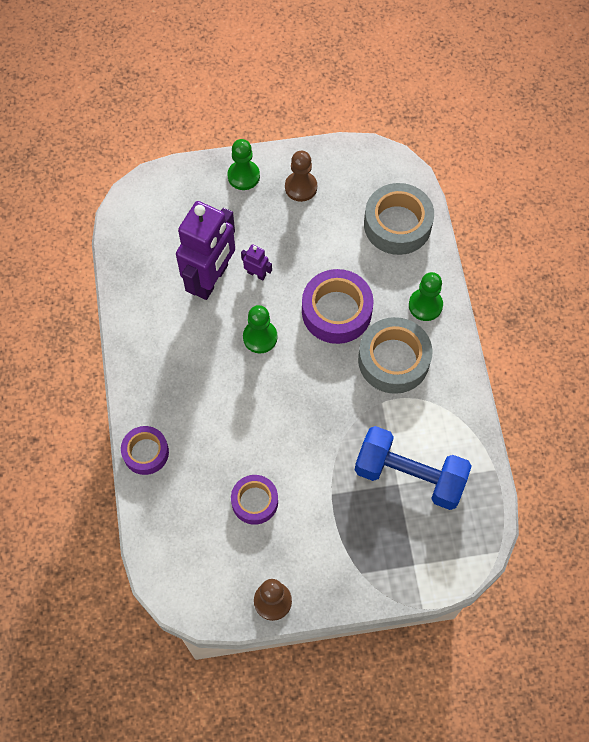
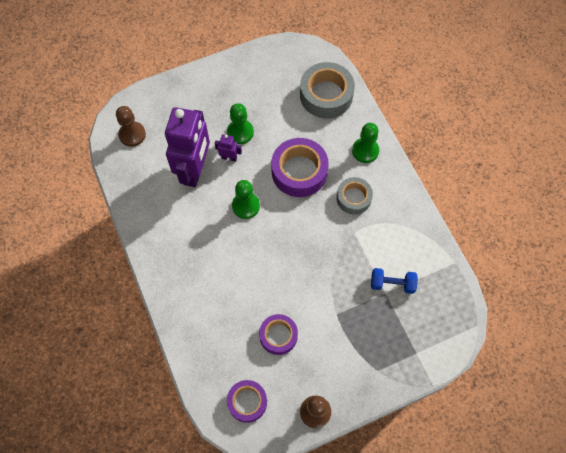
camera: 15 degrees left, 0 degrees up
purple tape [121,426,169,475] -> purple tape moved to [227,380,267,423]
green pawn [227,139,260,190] -> green pawn moved to [227,103,254,144]
brown pawn [285,151,317,202] -> brown pawn moved to [116,106,146,147]
blue dumbbell [355,426,472,510] -> blue dumbbell [371,268,418,294], size x0.52
grey tape [358,317,433,394] -> grey tape [336,177,373,215], size x0.62

